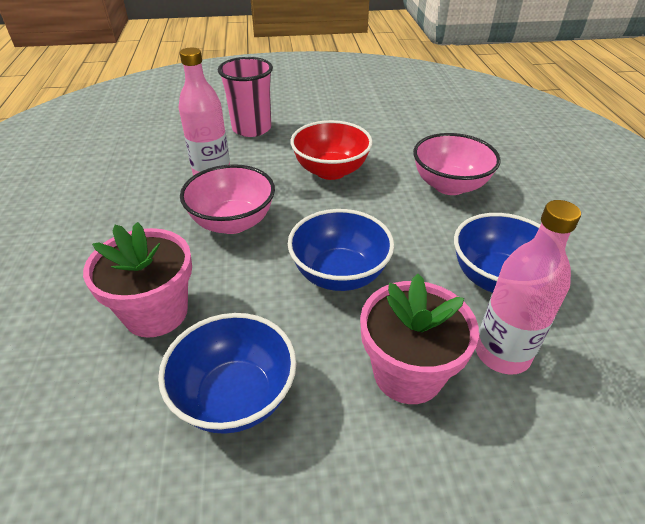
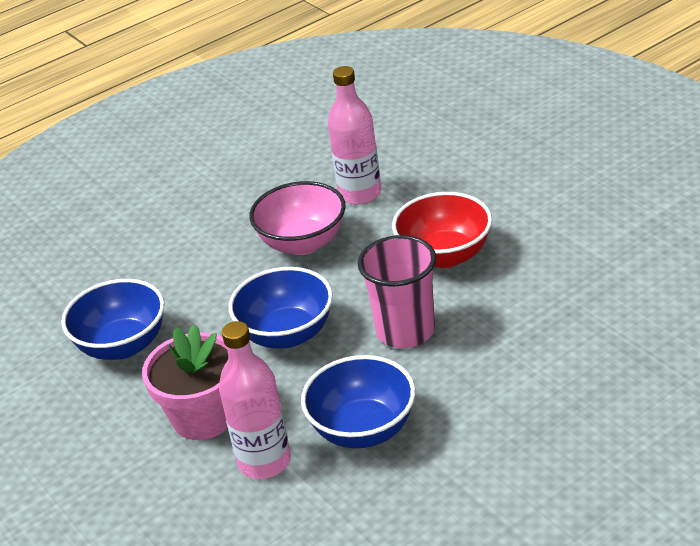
camera: 65 degrees right, 5 degrees down
pink flower pot [83,222,192,338] -> none
pink cup [218,57,273,137] -> pink cup moved to [357,235,436,348]
pink bowl [413,133,501,195] -> none

